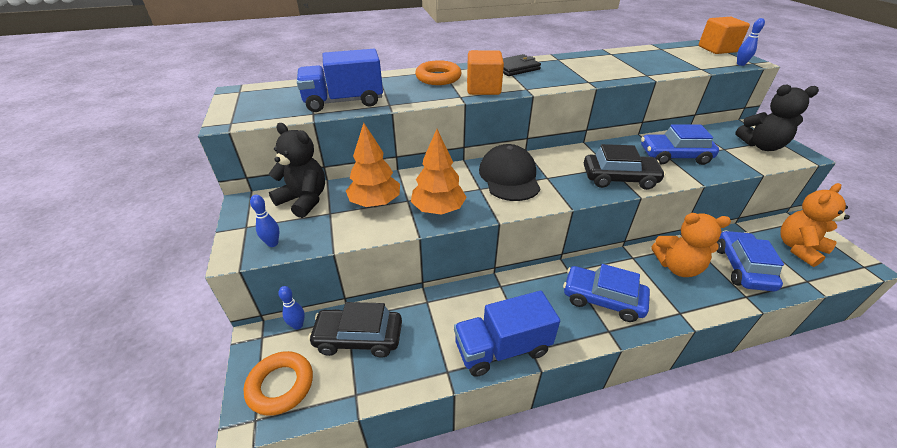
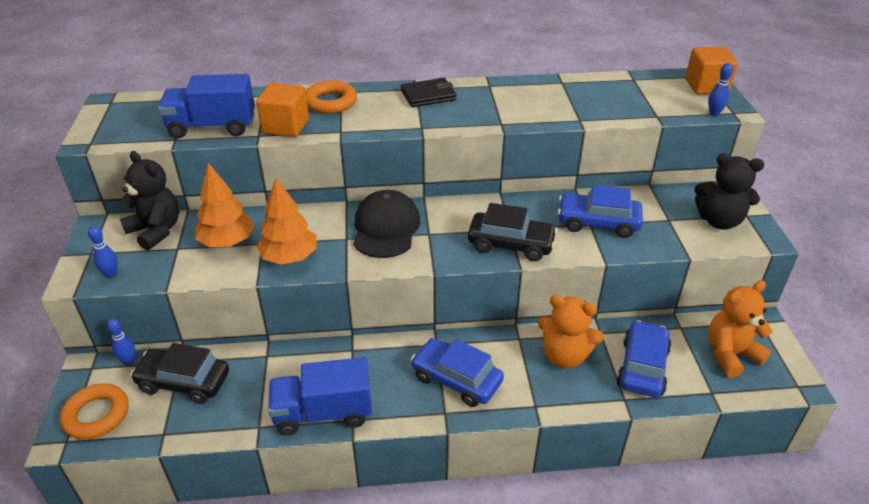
camera: 10 degrees right, 0 degrees up
orange cube [467,50,504,95] -> orange cube moved to [256,83,309,137]

